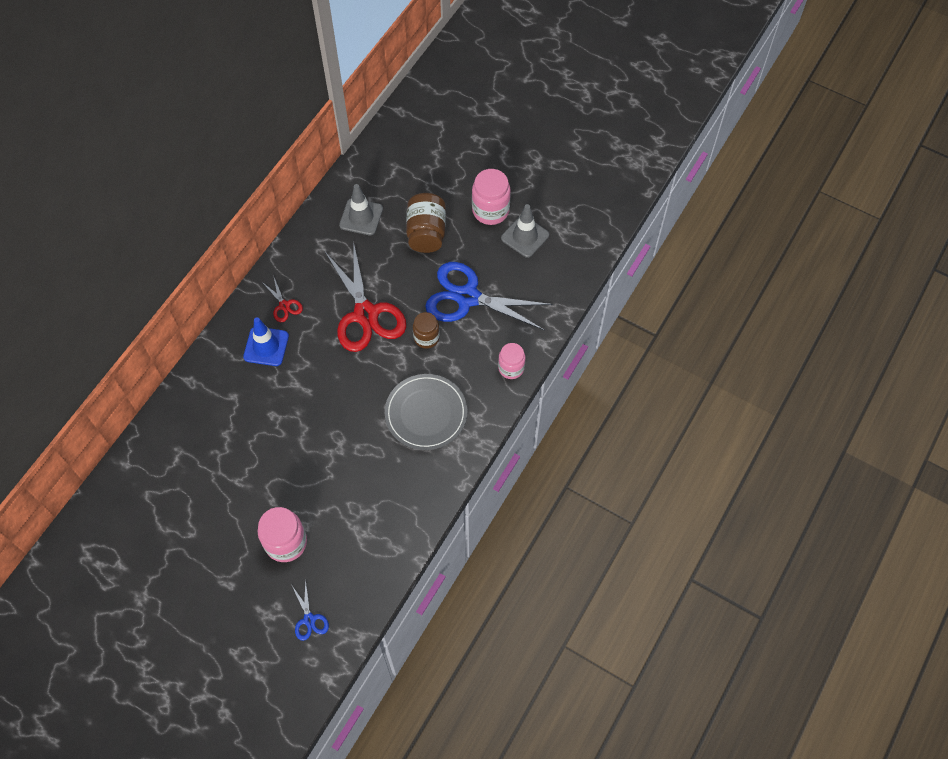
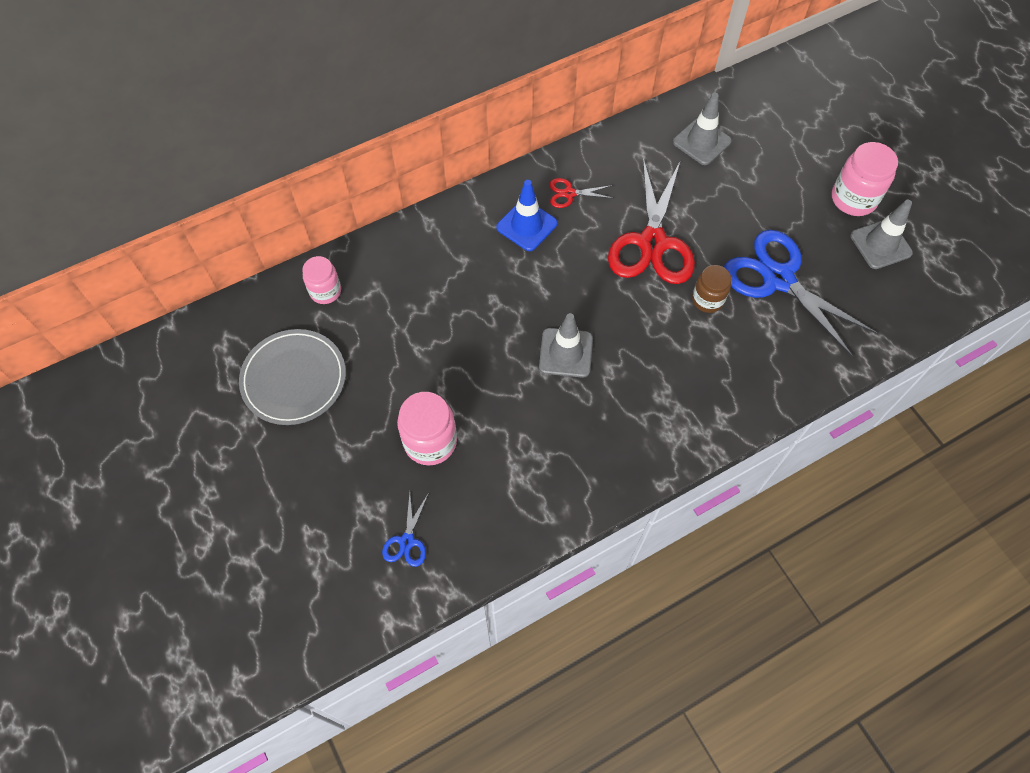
camera: 30 degrees right, 0 degrees up
red scissors [261,275,303,322] -> red scissors turned 90 degrees clockwise [549,178,613,208]
grey plate [385,374,467,450] -> grey plate moved to [239,329,346,425]
brown jar [406,193,446,253] -> none
pink jar [498,343,525,379] -> pink jar moved to [302,256,341,304]
none -> grey traffic cone [539,313,593,378]

